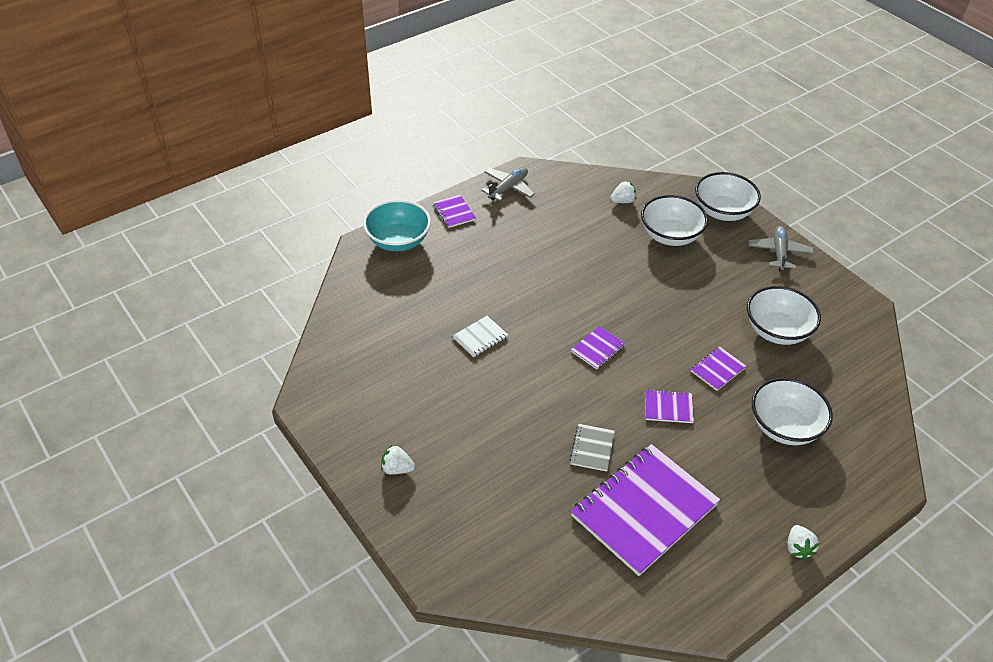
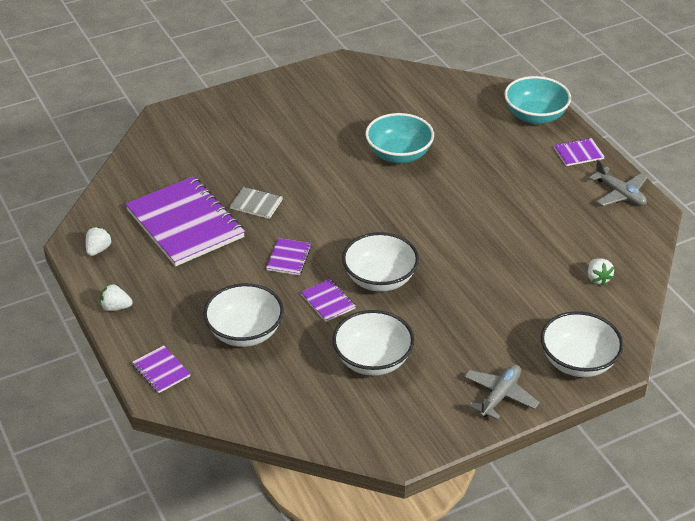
camera: 100 degrees right, 5 degrees down
white strawberry [381,445,415,475] -> white strawberry moved to [86,227,112,256]
white notebook [453,316,508,357] -> turquoise bowl [365,113,434,163]
purple notebook [571,326,626,369] -> purple notebook moved to [132,345,190,393]
white bowl [641,195,708,246] -> white bowl moved to [342,232,419,292]
grey plane [748,226,814,271] -> grey plane turned 75 degrees counterclockwise [464,364,539,420]

